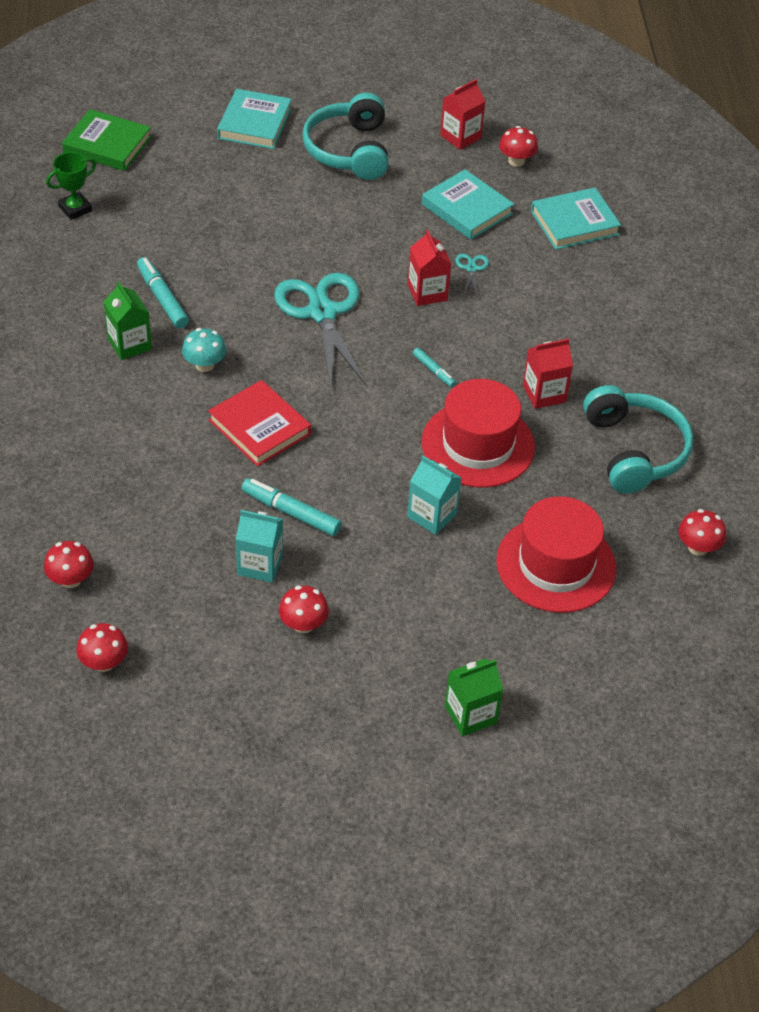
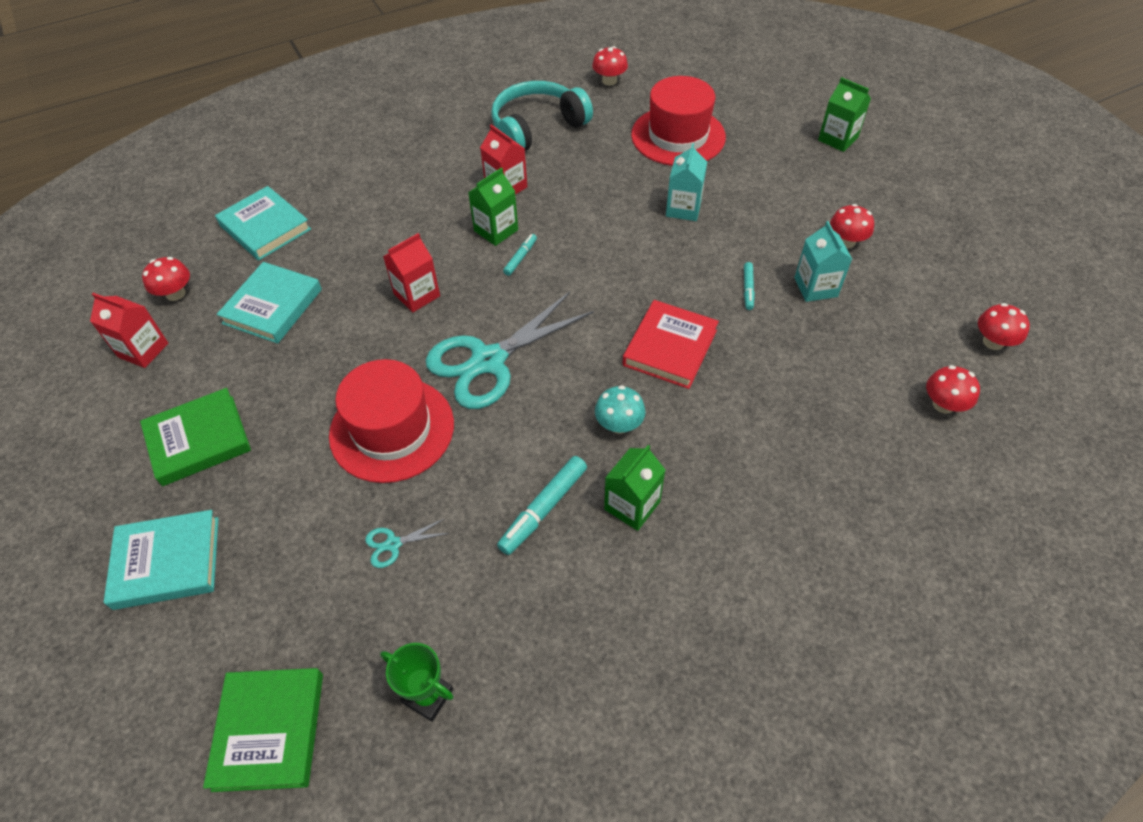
camera: 110 degrees left, 5 degrees up
turquoise marker [241,478,342,536] -> turquoise marker [744,262,755,310], size x0.57
turquoise headphones [302,93,389,180] -> green book [140,388,251,486]
red hat [422,379,535,487] -> red hat moved to [329,359,454,483]
turquoise scissors [456,254,489,298] -> turquoise scissors moved to [365,518,449,568]
none -> green carton [468,167,518,246]

